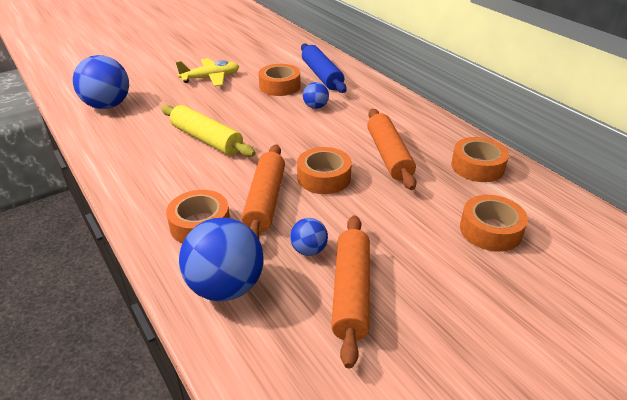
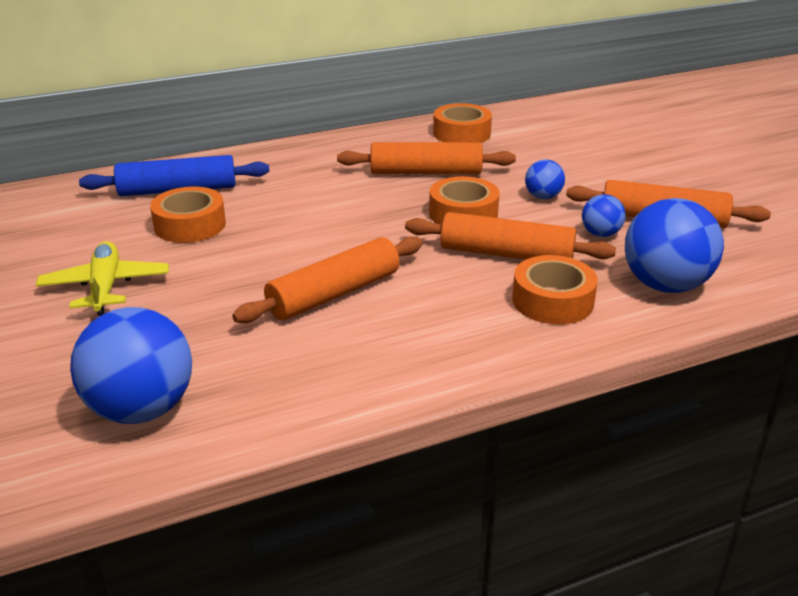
camera: 80 degrees left, 5 degrees down
yellow rolling pin [161,105,256,157] -> orange rolling pin [232,237,423,323]
blue ball [303,82,329,109] -> blue ball moved to [525,159,565,199]
orange tape [460,195,528,252] -> none

